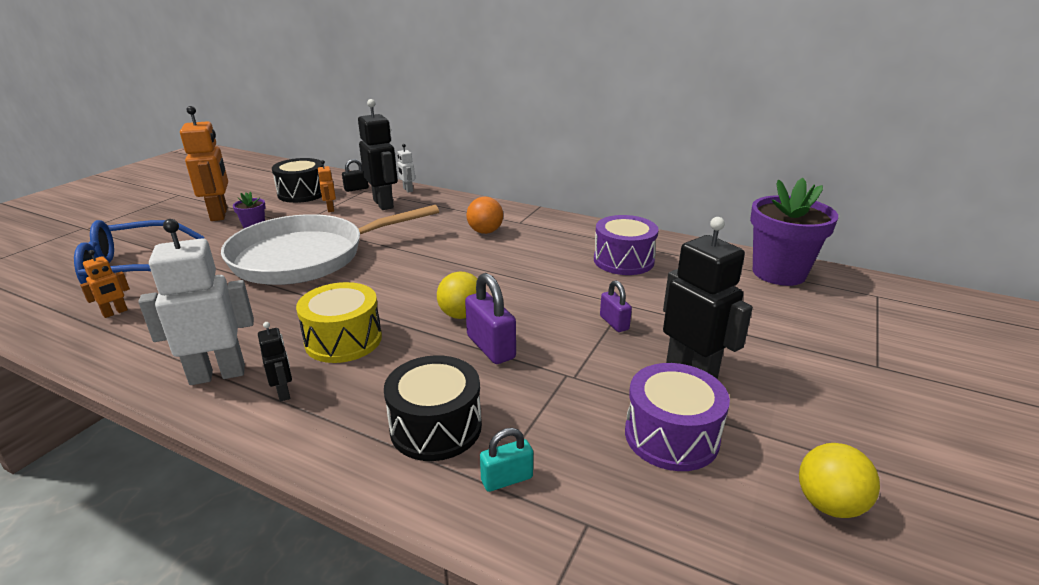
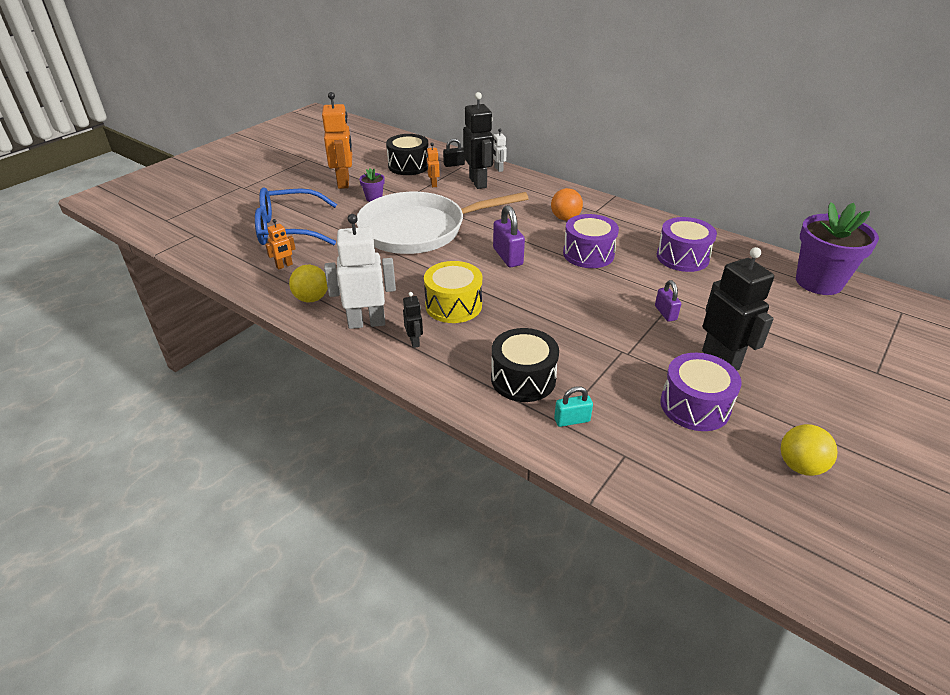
camera: 10 degrees right, 10 degrees up
yellow ball [437,272,477,319] -> yellow ball moved to [289,265,328,302]
purple padlock [465,273,516,364] -> purple padlock moved to [493,205,525,267]
none -> purple drum [563,214,619,268]

